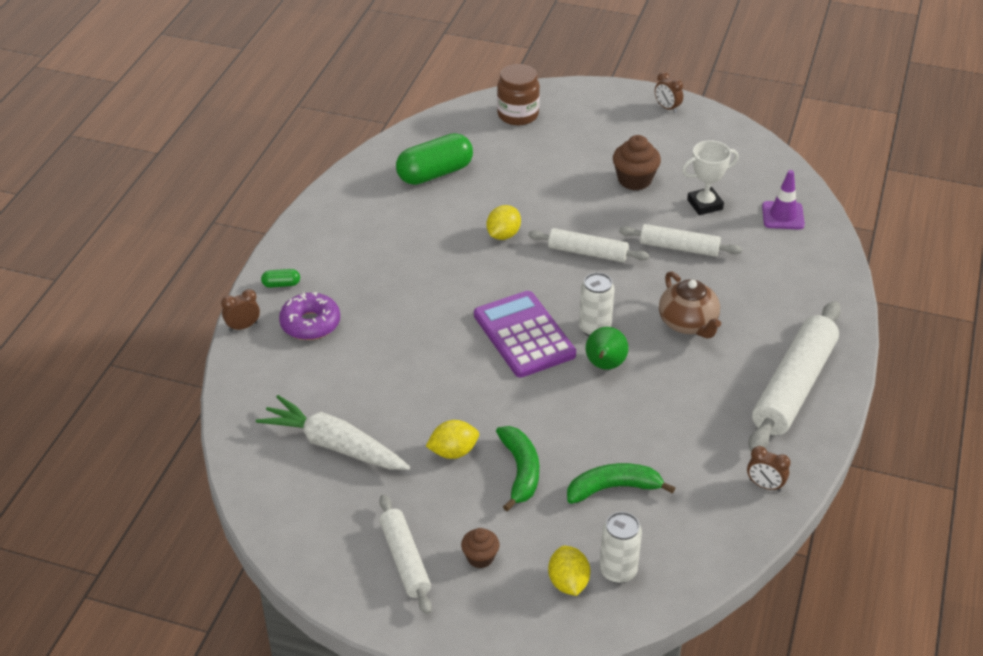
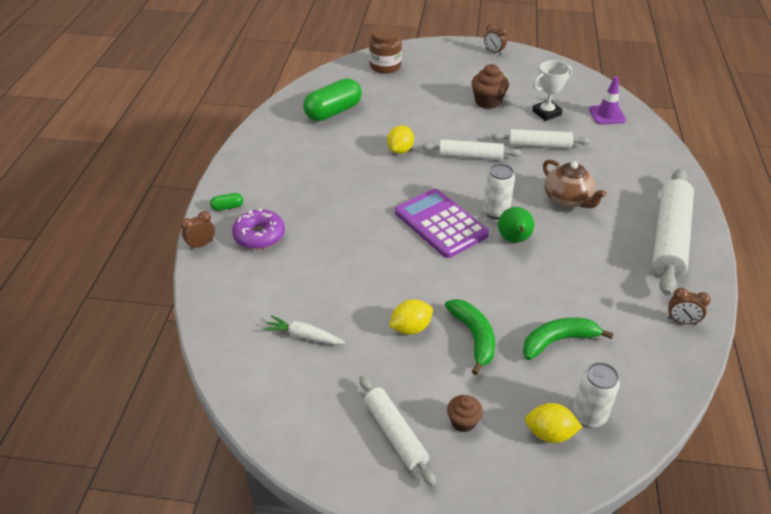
camera: 10 degrees left, 0 degrees up
white carrot [256,395,410,470] -> white carrot [263,315,345,345], size x0.55
yellow lemon [548,546,590,596] -> yellow lemon turned 60 degrees counterclockwise [525,403,582,443]

